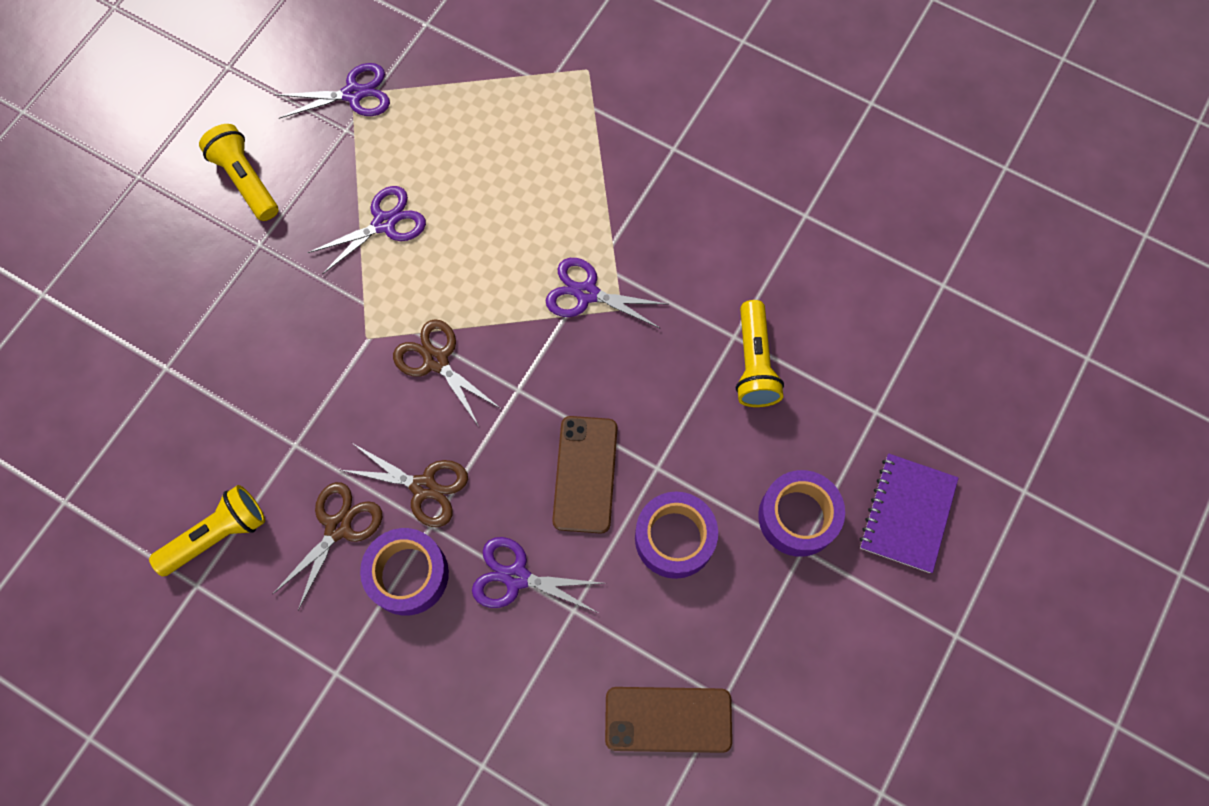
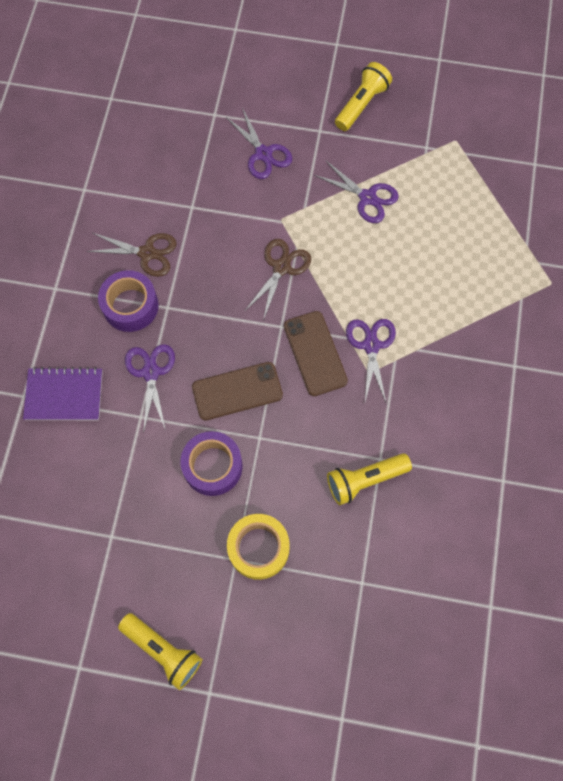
camera: 70 degrees right, 0 degrees up
yellow flashlight [149,485,265,576] -> yellow flashlight moved to [118,613,202,690]
purple scissors [276,63,390,119] -> purple scissors moved to [226,108,292,179]
brown scissors [341,443,468,527] -> none
brown phone [605,687,732,753] -> brown phone moved to [284,311,348,396]
purple tape [758,470,845,557] -> yellow tape [227,514,290,580]
purple notebook [859,453,959,573] -> purple notebook moved to [23,367,103,420]

